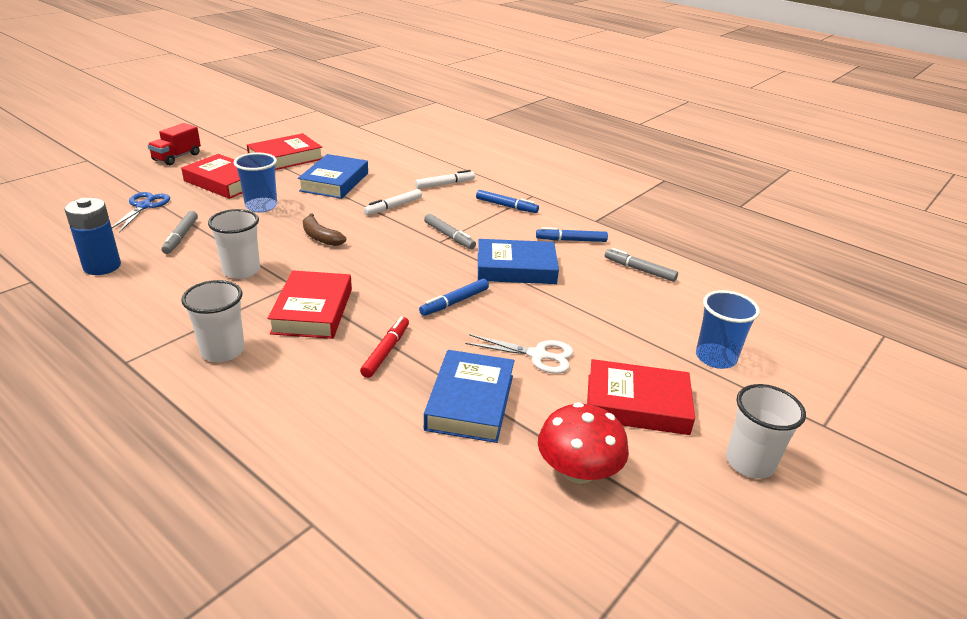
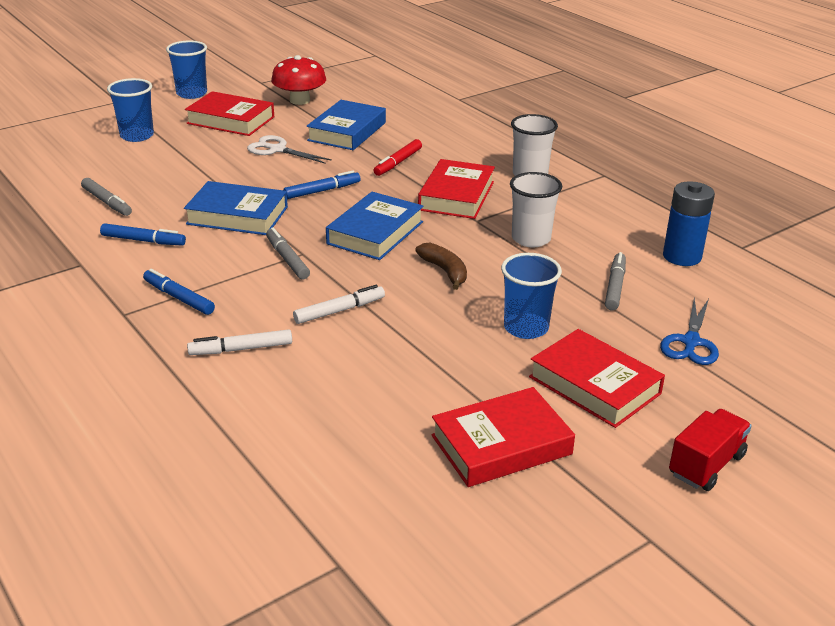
camera: 165 degrees left, 0 degrees up
blue book [298,154,368,199] -> blue book moved to [326,192,423,260]
white cup [726,384,806,479] -> blue cup [166,40,207,99]

